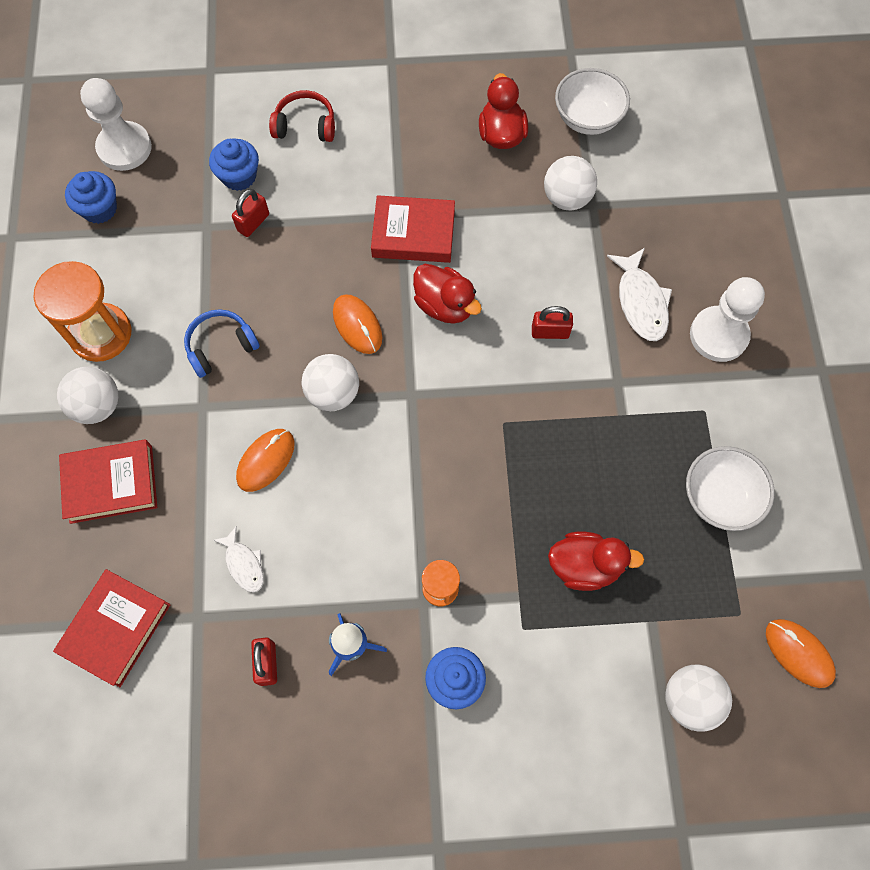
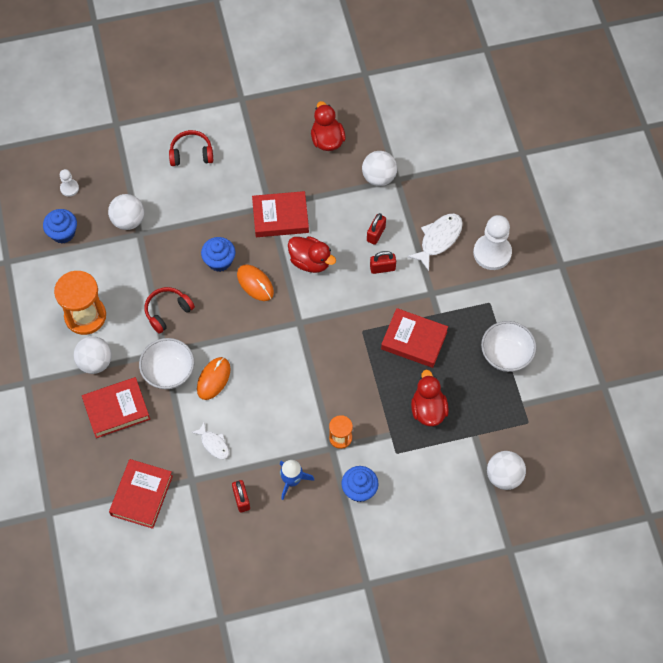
camera: 10 degrees left, 5 degrees down
white pawn [80,78,152,171] -> white pawn [60,169,79,197], size x0.50
blue headphones [184,309,260,378] -> red headphones [145,287,195,334]
blue cupcake [209,139,259,191] -> blue cupcake moved to [201,237,235,272]
red padlock [232,189,269,237] -> red padlock moved to [367,213,386,245]
white ball [301,354,359,411] -> white ball moved to [108,194,144,230]
red duck [548,532,644,591] -> red duck turned 90 degrees counterclockwise [411,370,449,427]
white bowl [555,68,630,135] -> white bowl moved to [139,338,194,389]
white fish [607,248,672,341] -> white fish turned 120 degrees counterclockwise [407,213,463,271]
orange mouse [766,619,836,688] -> none
none -> red book [381,308,448,368]

